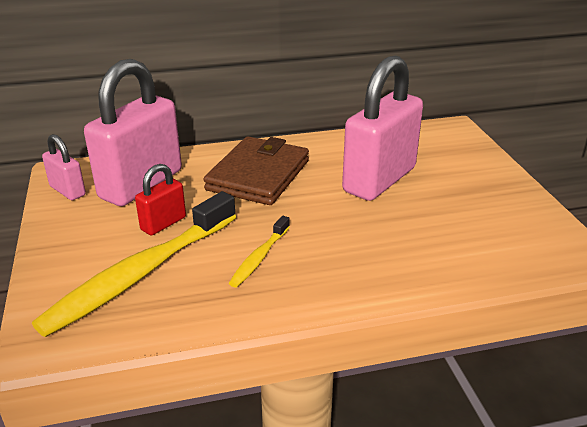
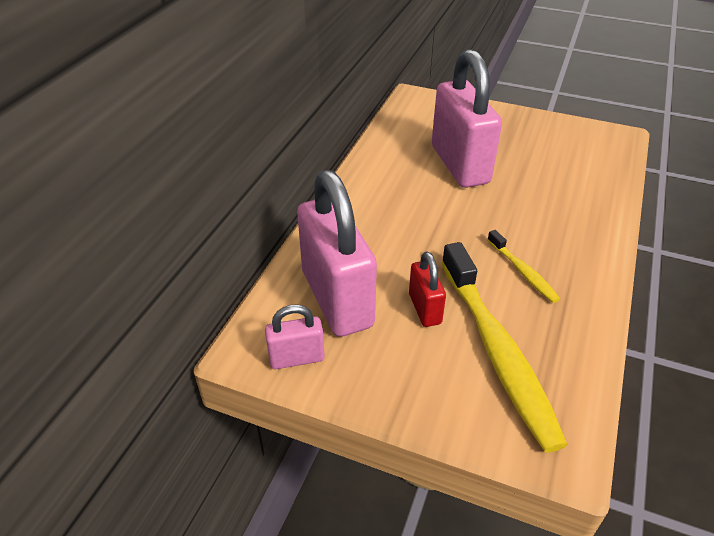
camera: 55 degrees left, 10 degrees up
brown wallet [204,136,309,205] -> none

